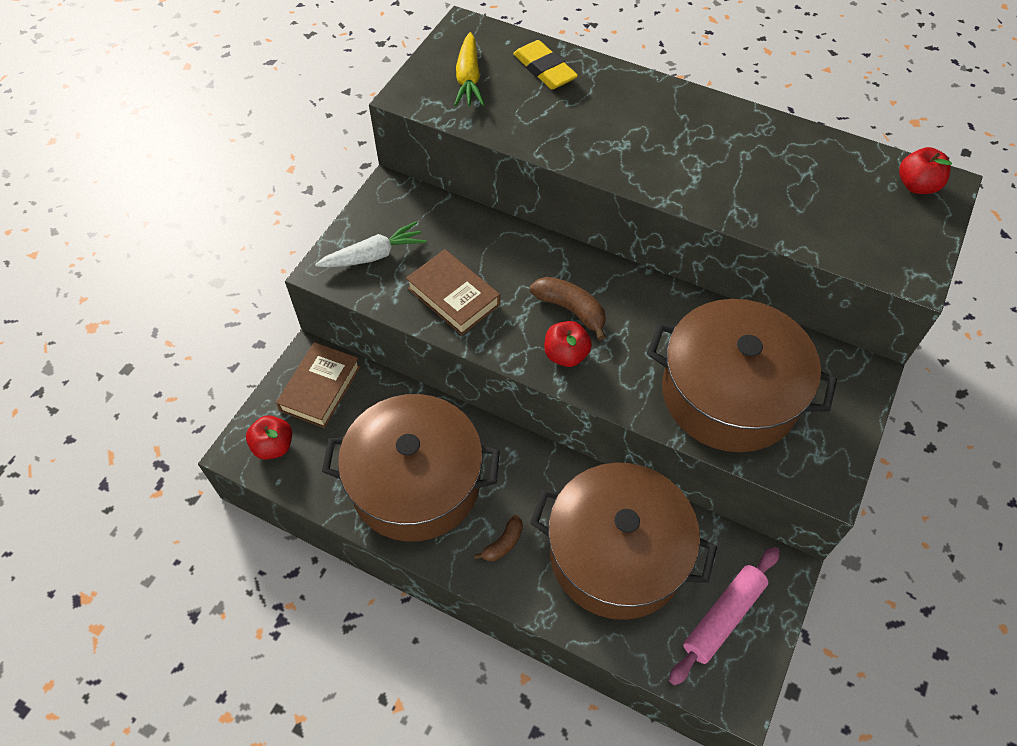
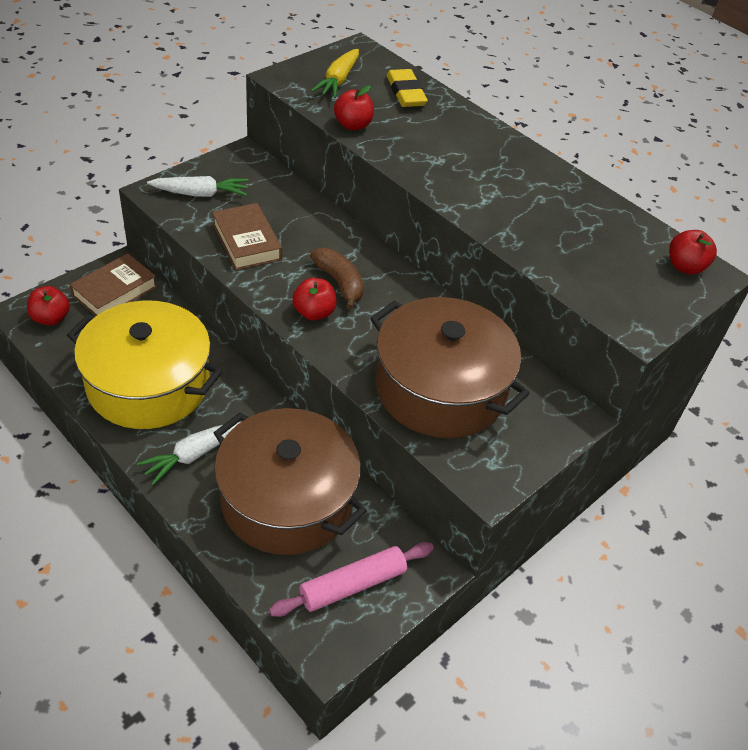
camera: 15 degrees right, 10 degrees down
brown pot [322,394,500,542] -> yellow pot [67,300,223,429]
brown banana [474,515,523,561] -> white carrot [137,422,241,485]
none -> red apple [334,85,374,130]

